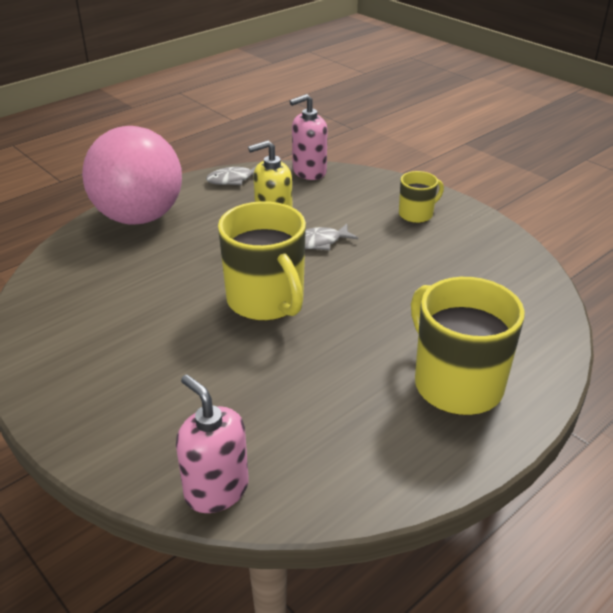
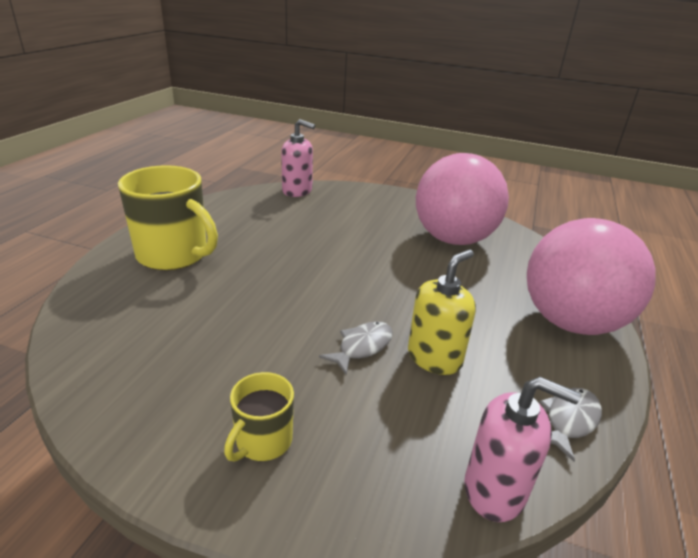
camera: 150 degrees right, 5 degrees down
yellow mug [218,201,306,321] -> none
pink soap dispenser [290,94,327,180] -> pink soap dispenser turned 75 degrees clockwise [464,377,581,522]
none -> pink ball [416,153,509,245]

